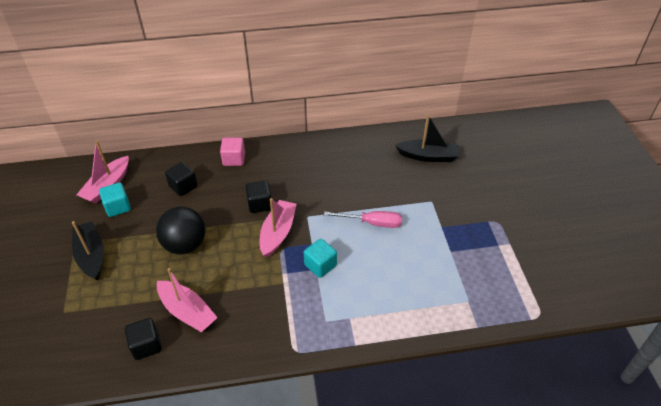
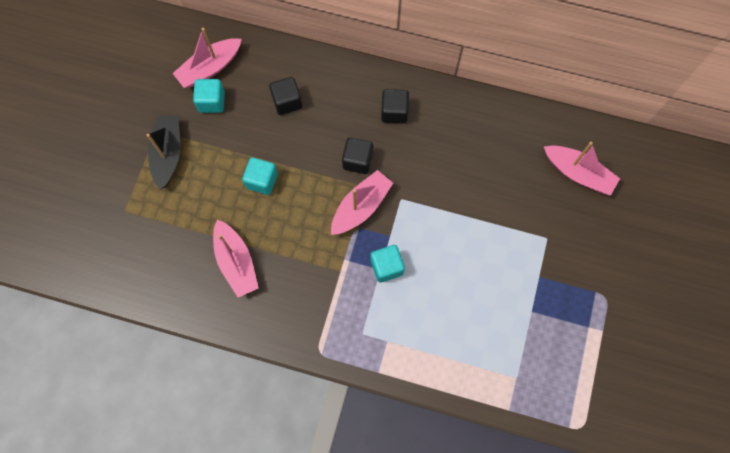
camera: 25 degrees right, 25 degrees up
black cube [125,318,162,360] -> black cube moved to [381,89,409,124]
black ball [156,206,205,255] -> turquoise cube [242,157,278,195]
pink cube [220,137,245,166] -> none
pink screwdriver [324,211,402,228] -> none
black boat [395,115,459,162] -> pink boat [544,142,620,196]

